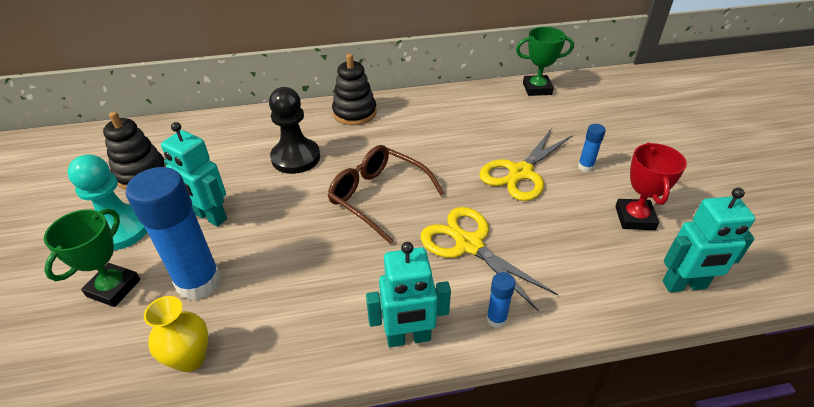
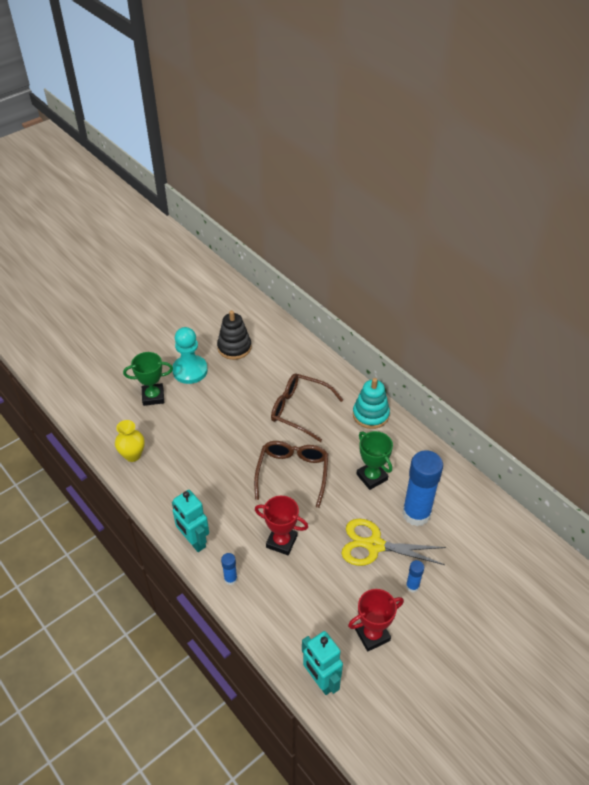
camera: 60 degrees right, 5 degrees up
blue glue stick [126,167,222,300] -> blue glue stick moved to [402,450,443,526]
turquoise robot [161,122,227,227] -> none
black pawn [269,87,320,174] -> brown glasses [271,373,343,442]
black stacking toy [332,54,377,125] -> turquoise stacking toy [353,378,390,429]
yellow scissors [420,207,558,311] -> red trophy [255,496,308,555]
green trophy [516,27,574,96] -> green trophy moved to [357,431,393,490]

